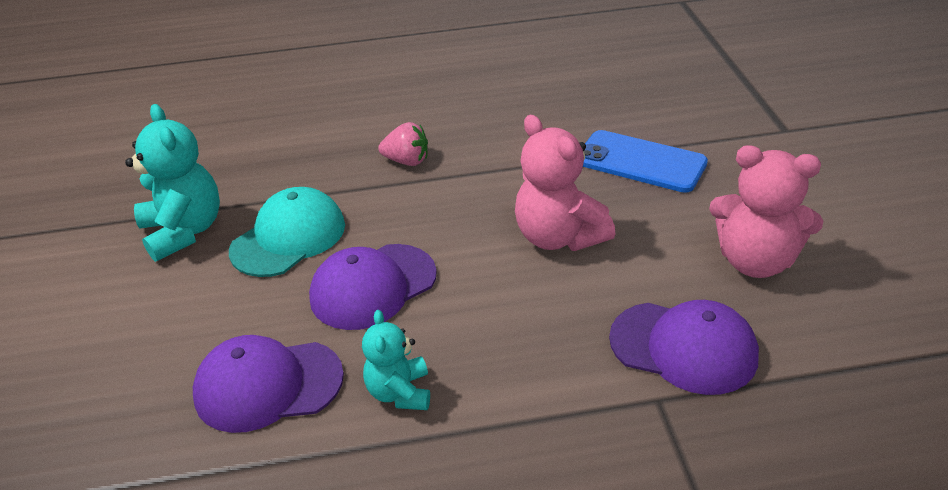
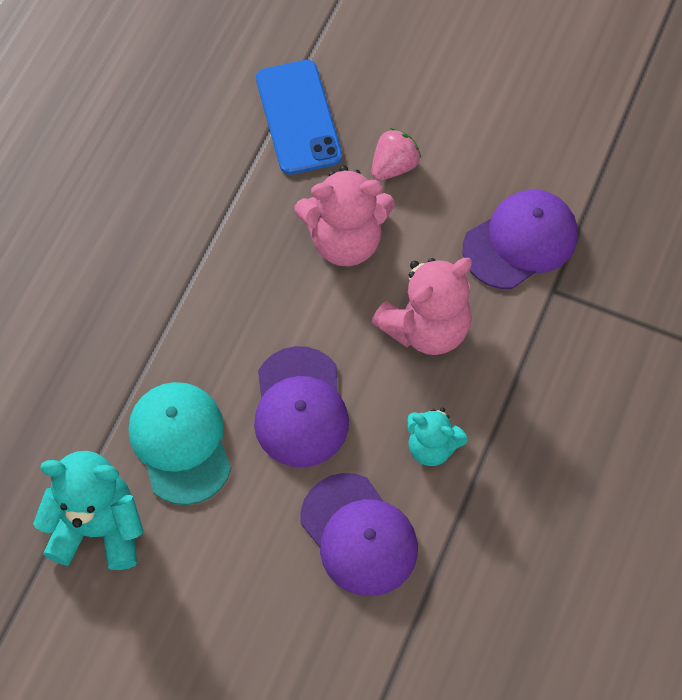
camera: 60 degrees left, 25 degrees up
purple cap [193,335,344,433] -> purple cap turned 60 degrees counterclockwise [300,473,418,596]
pink strawberry [378,122,428,166] -> pink strawberry moved to [372,128,421,180]
blue phone [583,130,708,193] -> blue phone turned 75 degrees counterclockwise [256,60,342,175]
pink teddy bear [709,145,823,278] -> pink teddy bear moved to [372,258,472,355]

